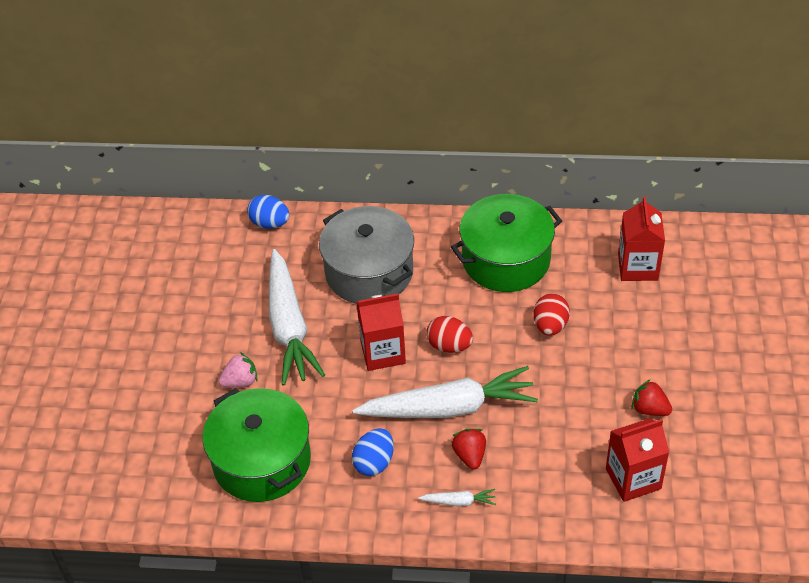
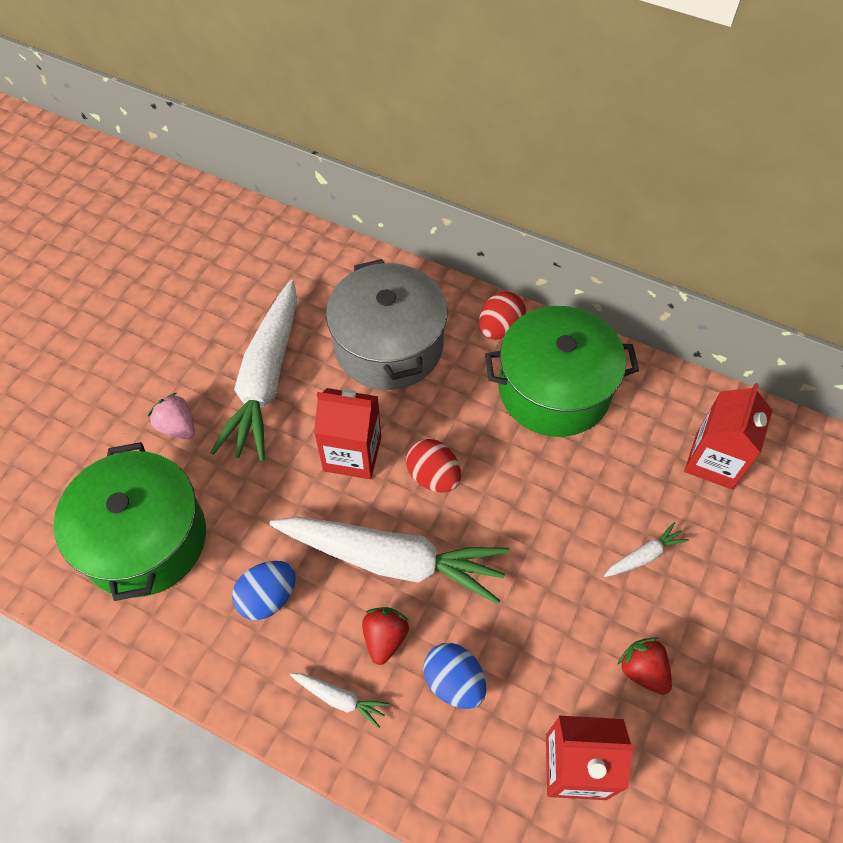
camera: 20 degrees right, 10 degrees up
pink strawberry [219,352,257,387] -> pink strawberry turned 135 degrees counterclockwise [148,393,195,439]
blue egg [247,195,289,229] -> blue egg moved to [423,643,486,709]
red egg [533,293,570,336] -> red egg moved to [479,291,526,340]
none -> white carrot [604,522,689,577]

